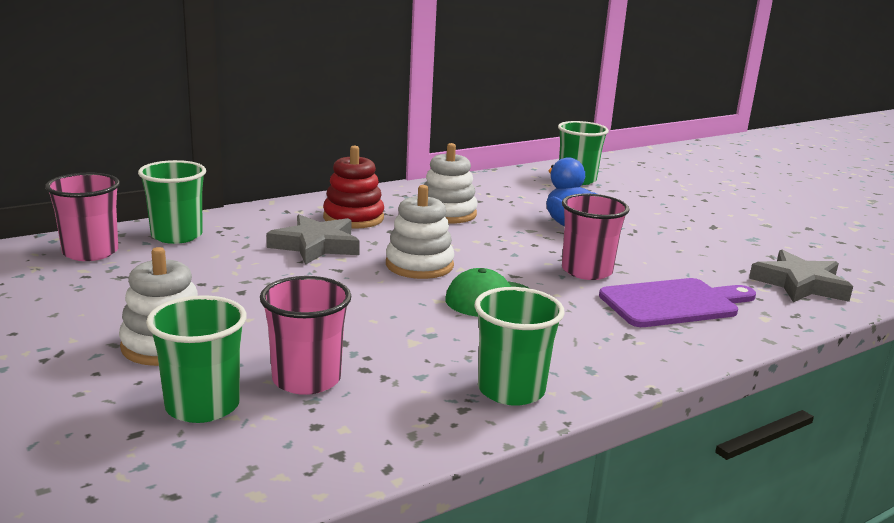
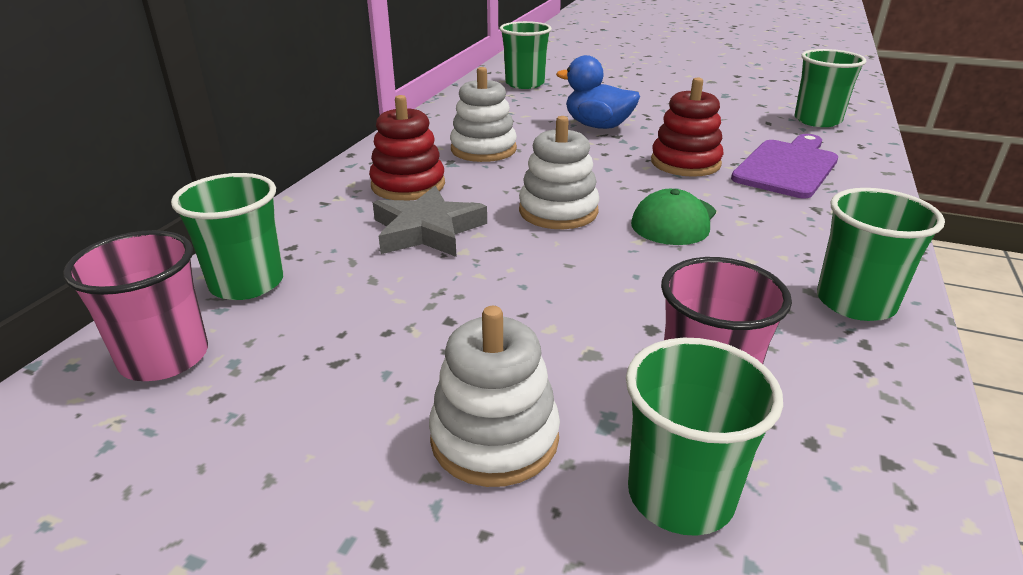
camera: 35 degrees left, 10 degrees up
pink cup [562,194,630,280] -> red stacking toy [651,77,724,177]
grey star [749,250,853,302] -> green cup [794,49,866,127]

